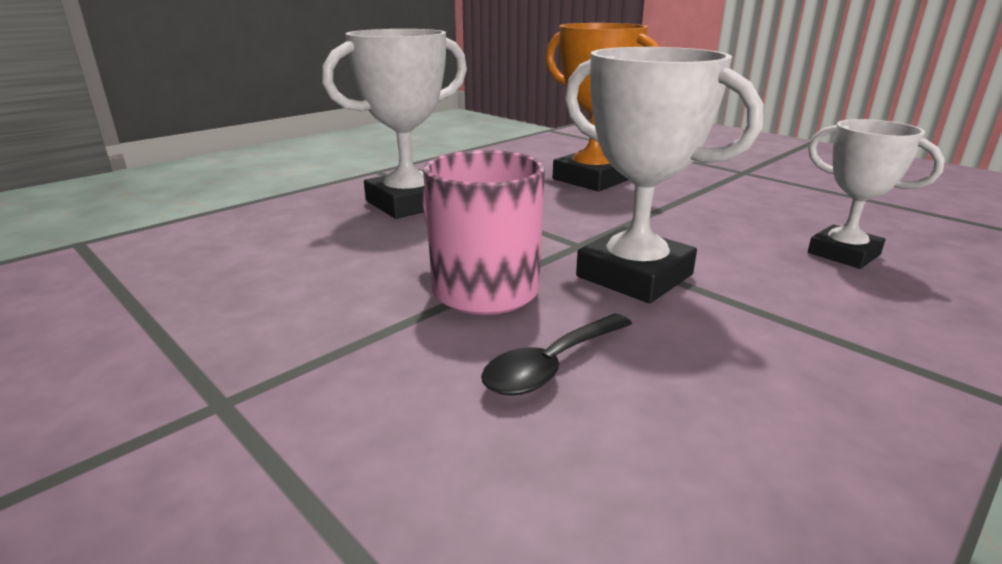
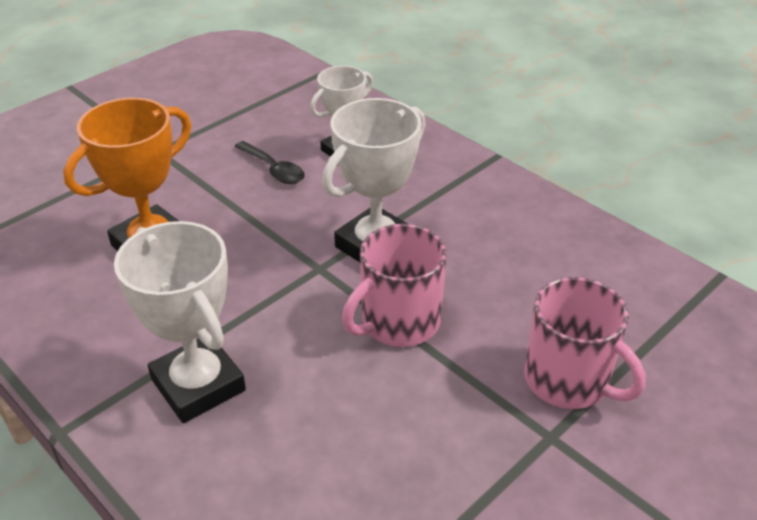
camera: 90 degrees left, 15 degrees up
black spoon [481,313,632,396] -> black spoon moved to [234,141,305,184]
none -> pink mug [524,277,646,409]

